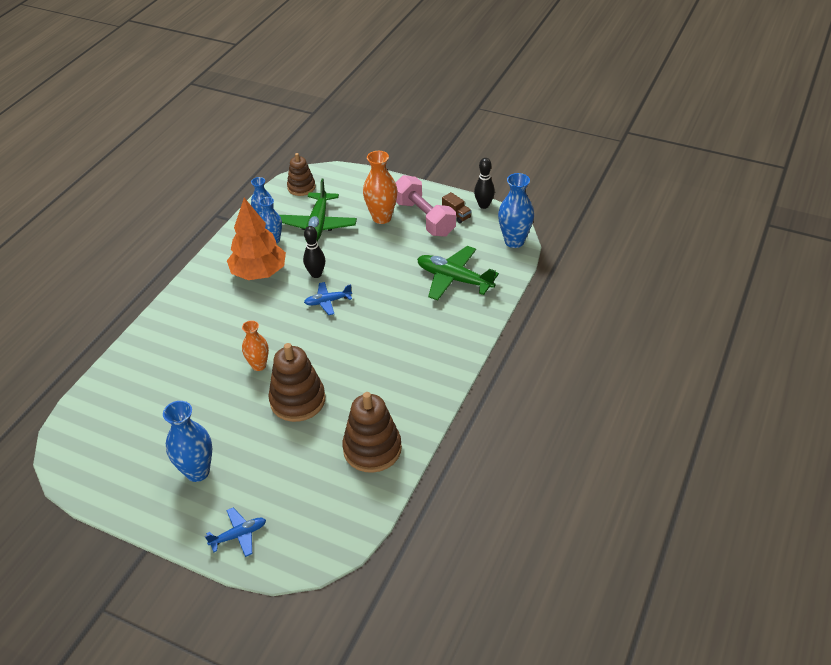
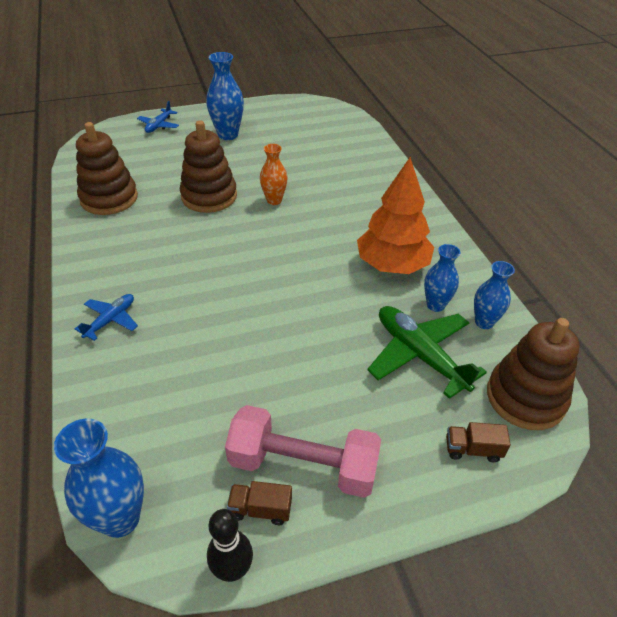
camera: 135 degrees right, 0 degrees up
brown stacking toy [287,153,315,196] -> brown stacking toy [487,318,580,430], size x1.57
black bowling pin [303,226,325,278] -> none
blue plane [304,282,352,315] -> blue plane moved to [75,294,138,341]
orange vase [363,151,397,224] -> none
green plane [417,246,499,300] -> none
none -> brown truck [446,422,511,462]

